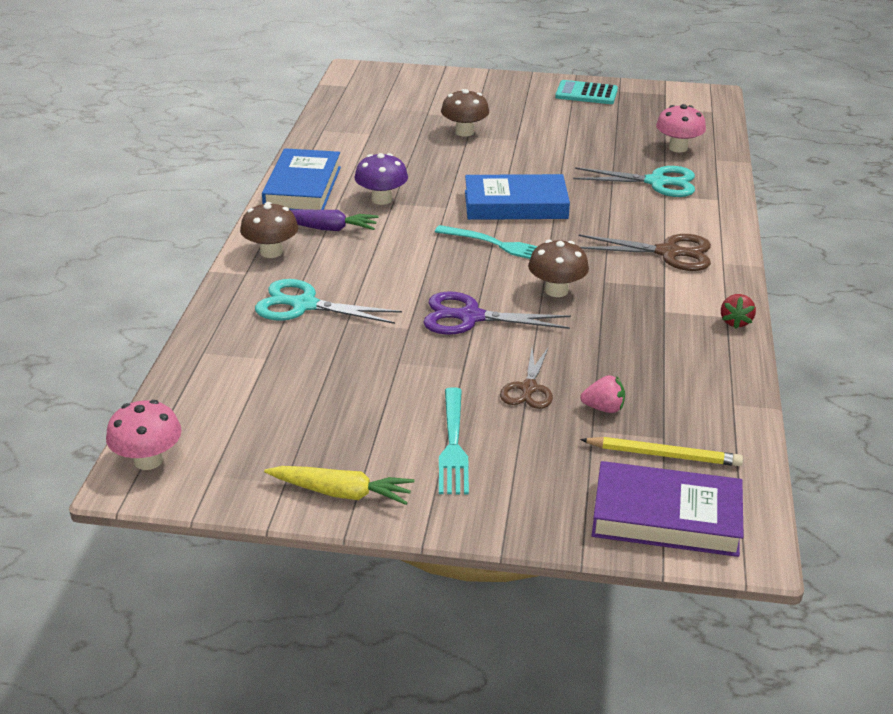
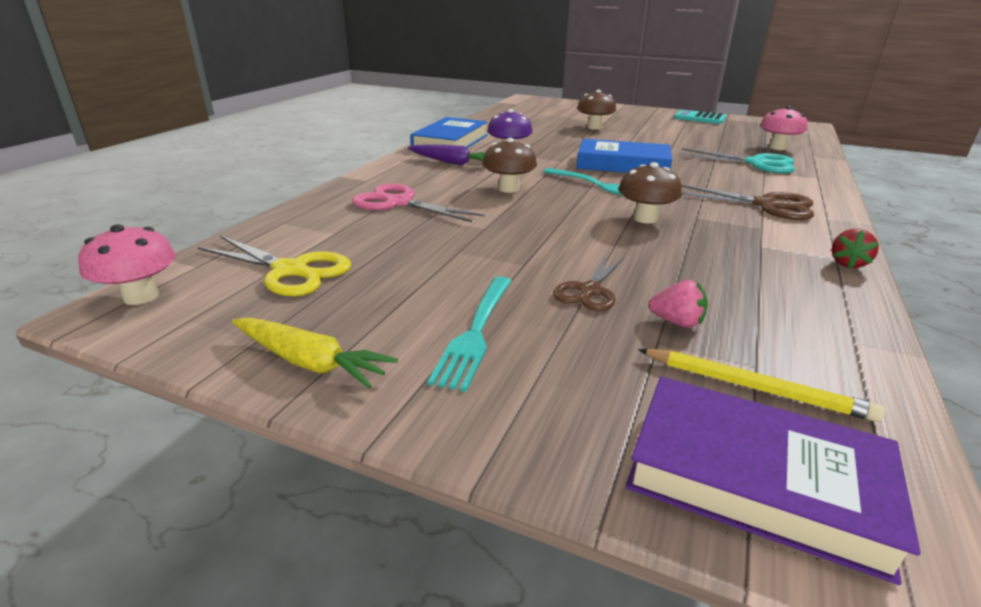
camera: 15 degrees right, 5 degrees down
brown mushroom [240,202,298,258] -> brown mushroom moved to [482,138,537,193]
turquoise scissors [255,279,402,324] -> pink scissors [352,183,484,222]
purple scissors [423,291,571,335] -> none
none -> yellow scissors [198,236,351,297]

